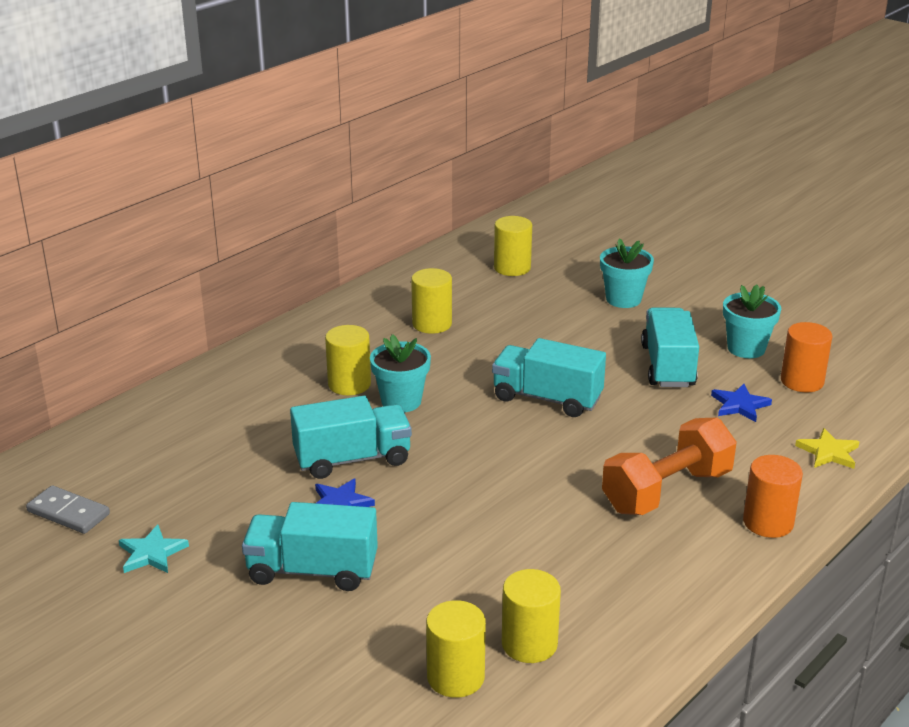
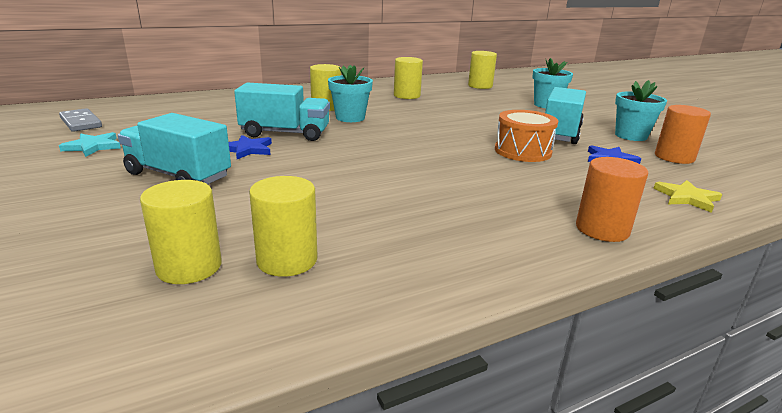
camera: 20 degrees right, 5 degrees down
turquoise truck [492,338,606,417] -> none
orange dumbbell [602,417,737,515] -> none
none -> orange drum [495,110,558,162]

